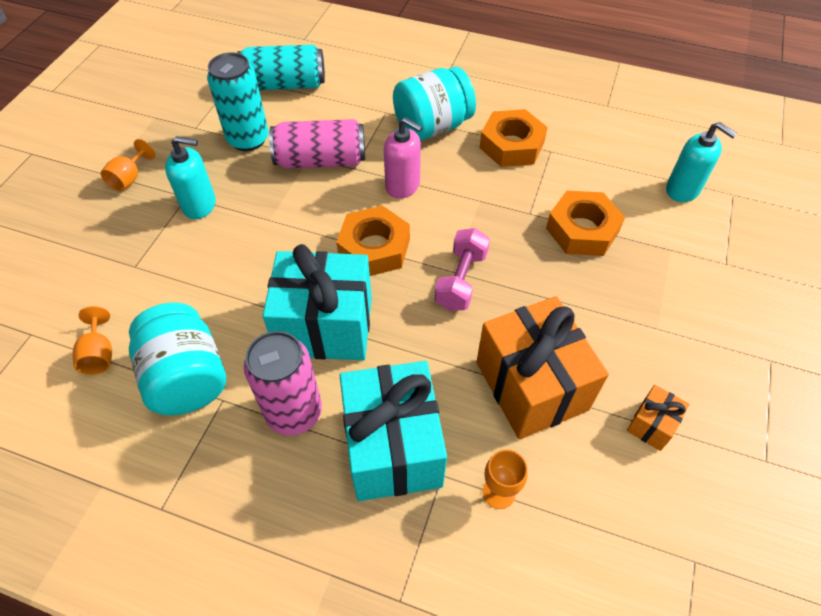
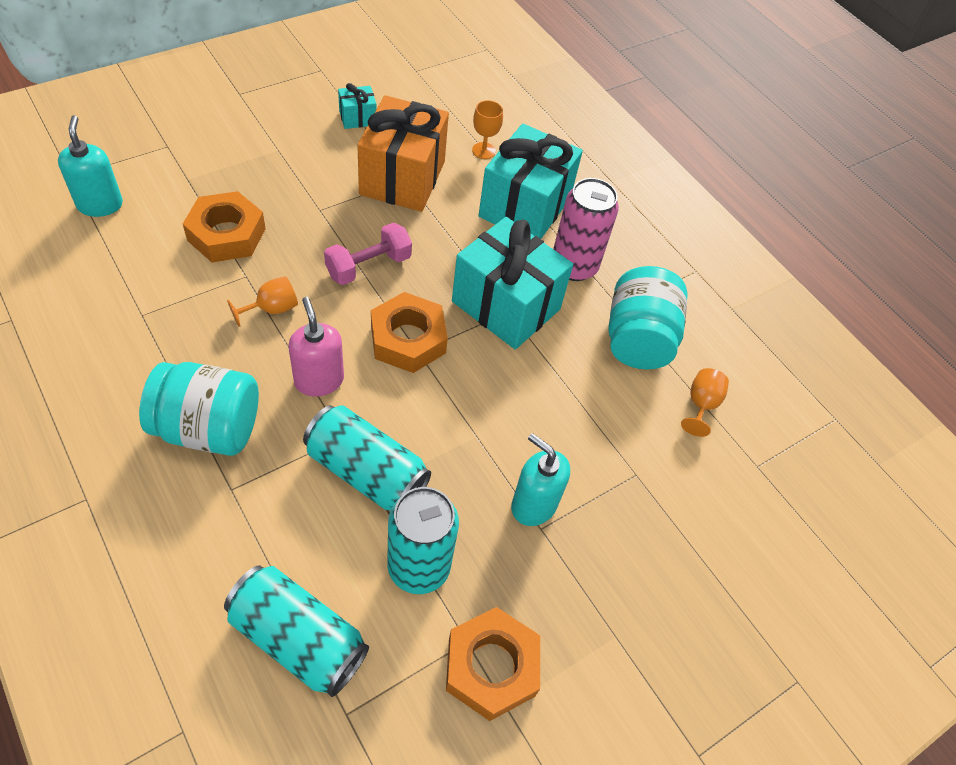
camera: 150 degrees left, 0 degrees up
orange goblet [101,139,155,191] -> orange goblet moved to [227,276,298,327]
pink can [269,119,365,169] -> turquoise can [303,405,431,510]
orange nut [479,109,548,167] -> orange nut moved to [446,607,540,721]
orange gift [627,385,690,451] -> turquoise gift [338,83,377,129]

